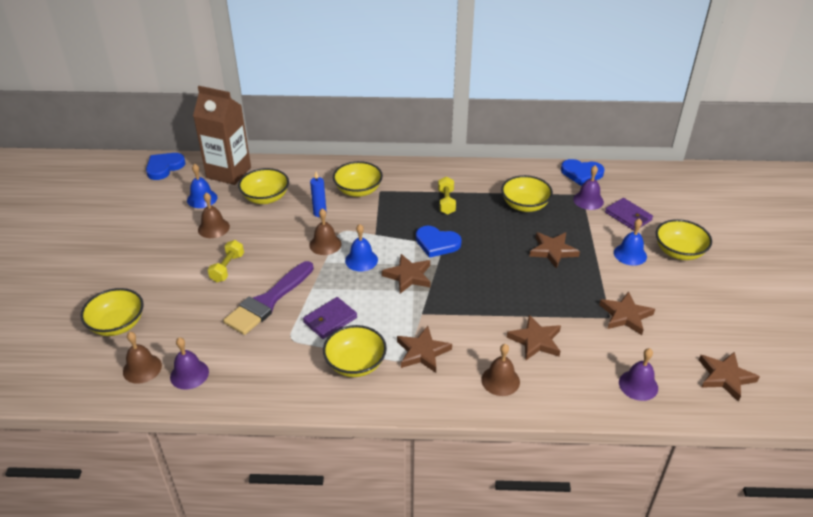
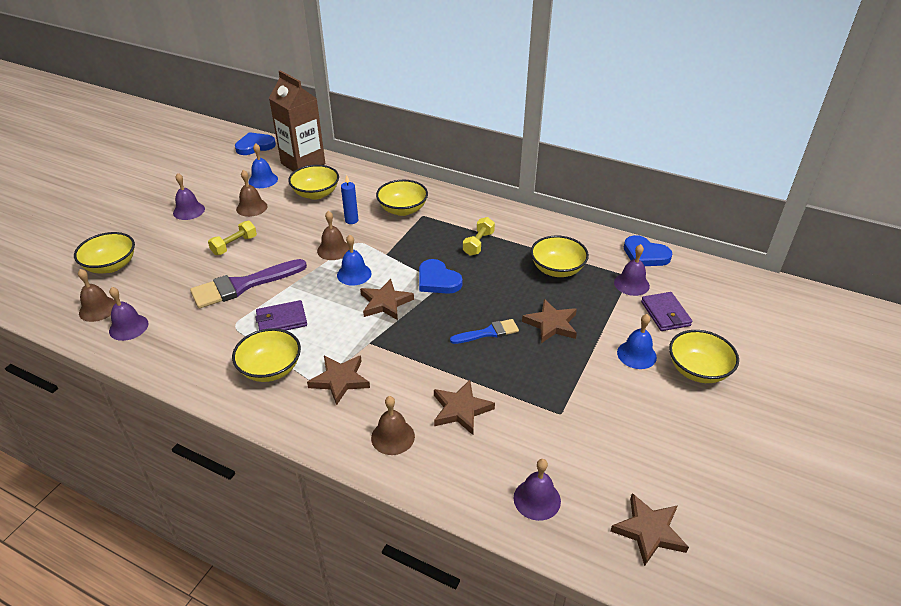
camera: 25 degrees right, 0 degrees up
brown star [599,291,655,335] -> none
none -> purple bell [173,173,205,220]
none -> blue brush [450,319,519,344]

